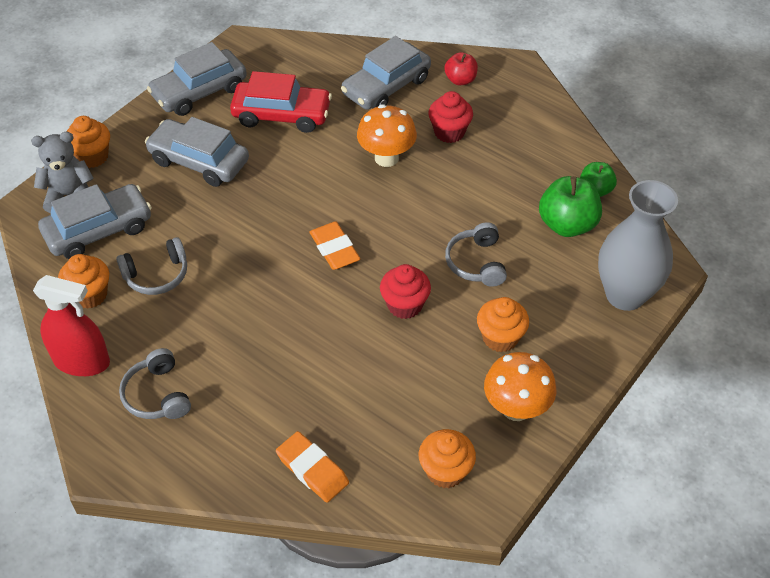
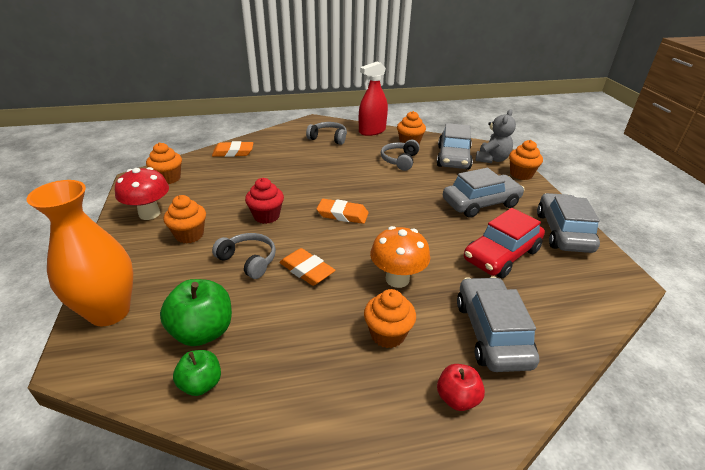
camera: 130 degrees right, 15 degrees down
red cupcake [428,91,473,143] -> orange cupcake [364,289,416,348]
orange mushroom [484,352,556,421] -> red mushroom [115,167,169,220]
grey vase [598,180,678,311] -> orange vase [26,180,133,327]
none -> orange eraser [279,248,335,286]

